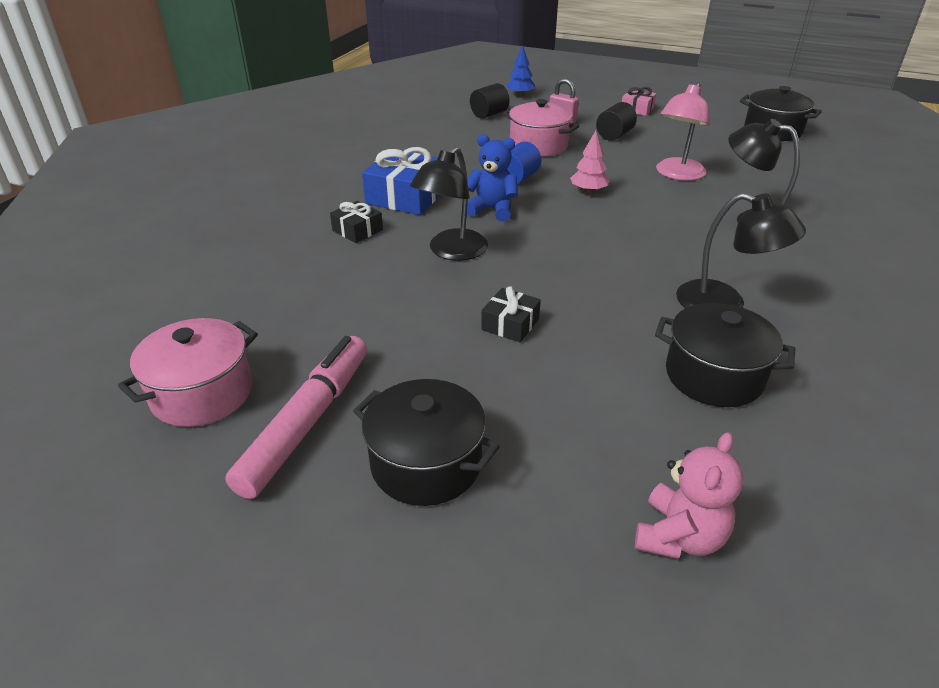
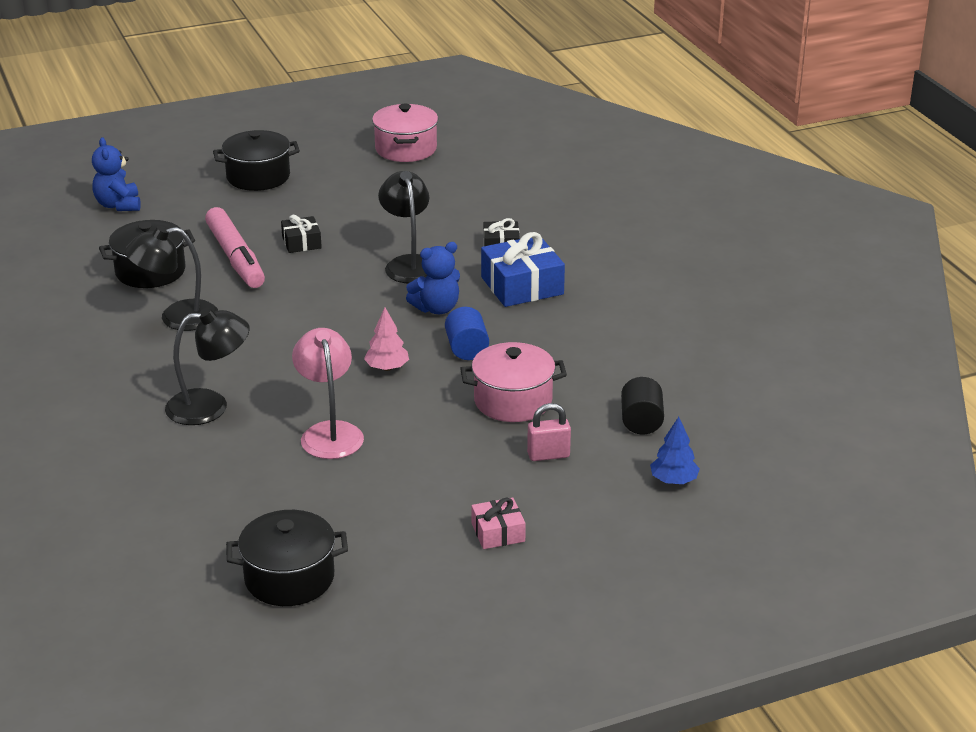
camera: 135 degrees right, 5 degrees down
pink marker [225,336,367,499] -> pink marker moved to [205,207,265,288]
black cylinder [596,102,637,141] -> none
pink teddy bear [635,432,743,559] -> blue teddy bear [92,137,141,211]

